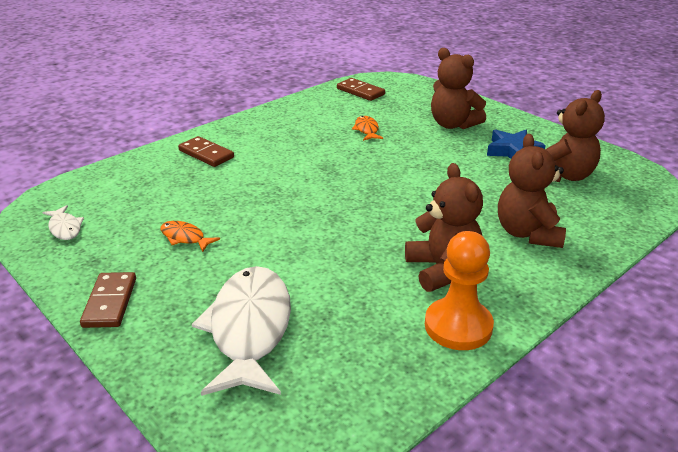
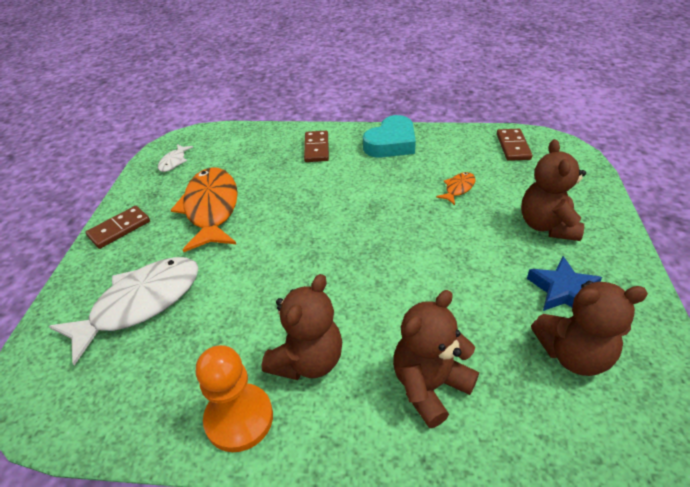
camera: 50 degrees right, 10 degrees up
orange fish [160,221,220,252] -> orange fish [171,168,238,252], size x2.27
none -> turquoise heart [363,115,416,158]

